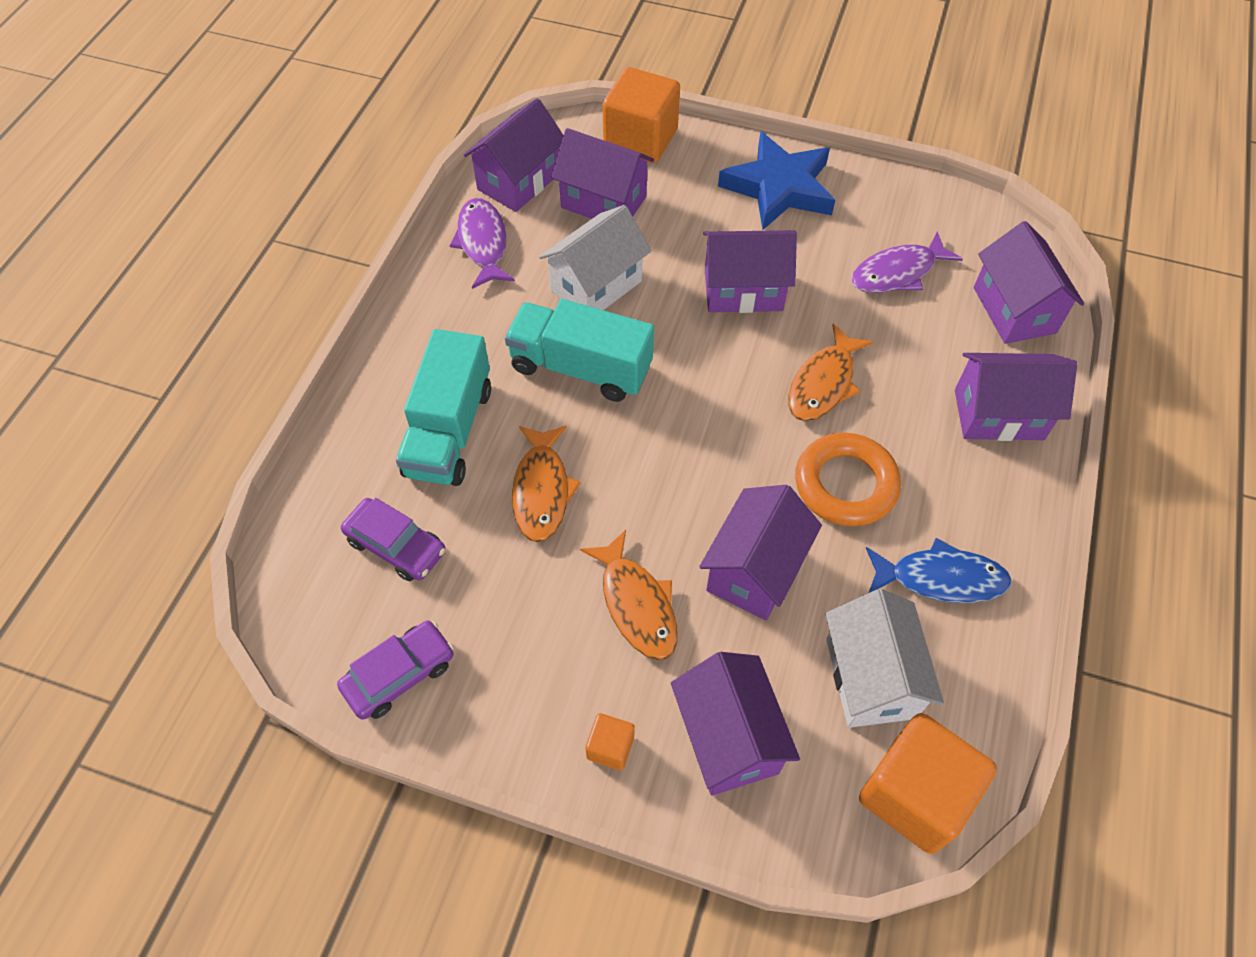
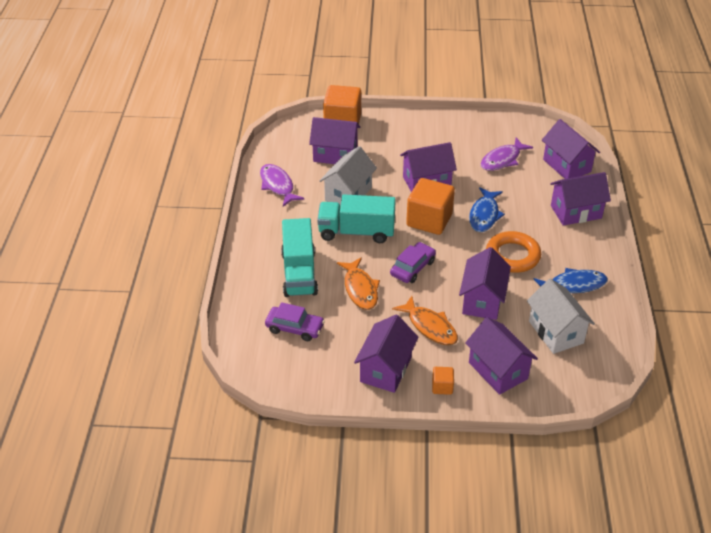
camera: 15 degrees left, 15 degrees down
purple car [337,621,454,720] -> purple car moved to [390,242,436,283]
purple house [463,98,564,212] -> purple house moved to [354,315,419,393]
blue star [718,131,835,230] -> none
orange fish [788,324,873,421] -> blue fish [469,187,505,232]
orange cube [859,713,997,854] -> orange cube moved to [406,178,455,235]

